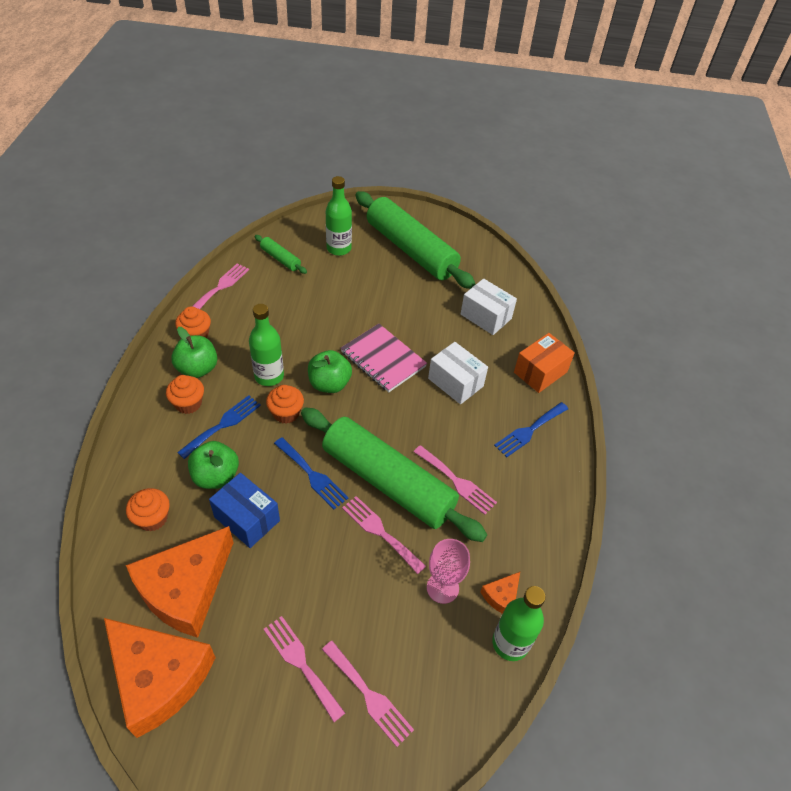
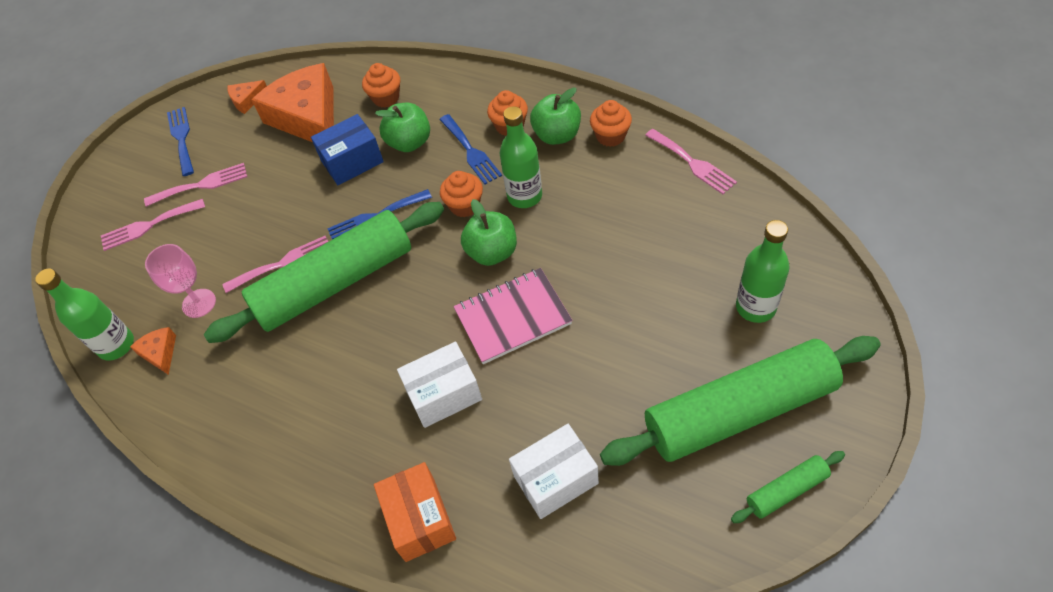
camera: 120 degrees right, 5 degrees up
orange cheese [104,618,216,738] -> orange cheese [227,80,267,114], size x0.42
green rolling pin [255,235,307,274] -> green rolling pin moved to [731,451,845,523]
pink fork [414,445,497,515] -> none
blue fork [494,402,568,457] -> blue fork moved to [167,107,194,176]

